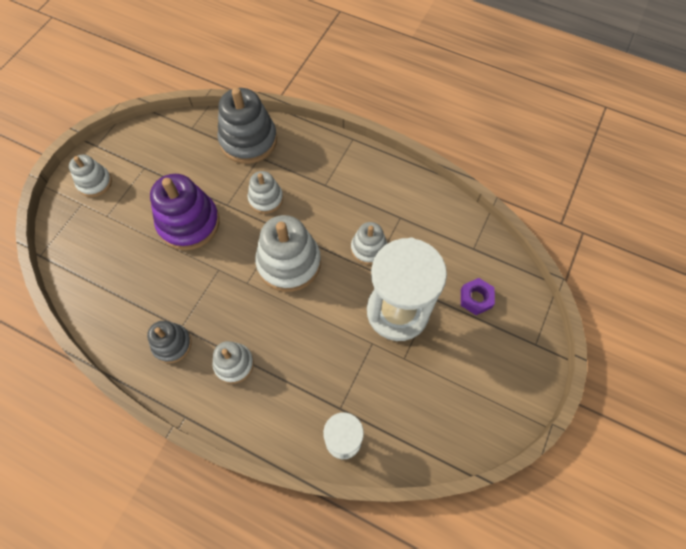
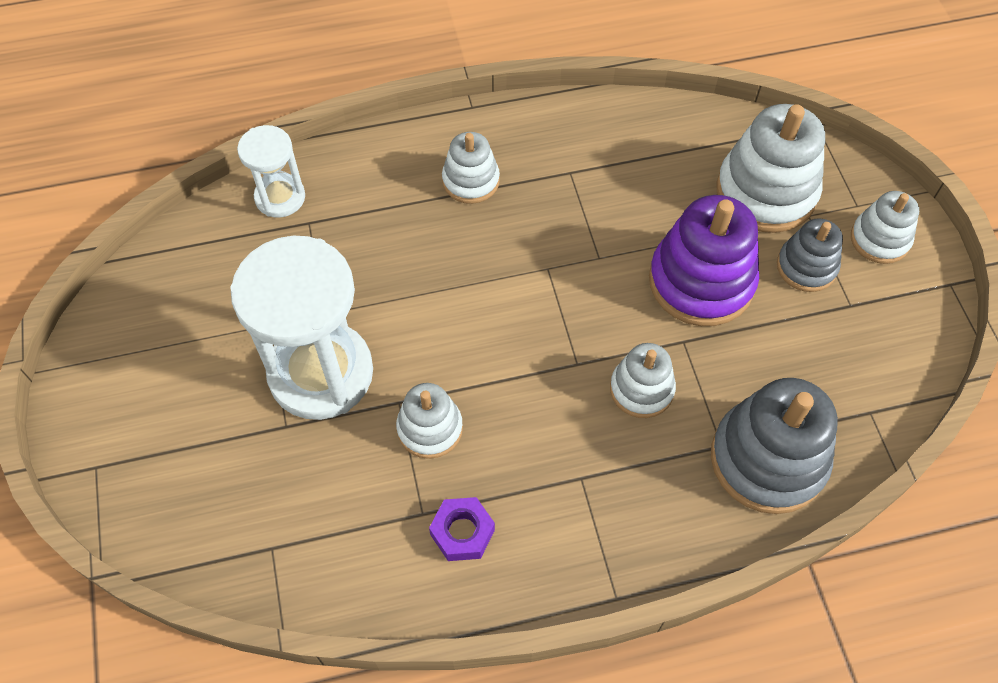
camera: 140 degrees right, 5 degrees down
grey stacking toy [147,321,192,363] -> grey stacking toy moved to [777,218,843,292]
white stacking toy [255,215,321,292] -> white stacking toy moved to [717,104,825,233]
purple nut [461,278,495,315] -> purple nut moved to [429,497,495,561]

